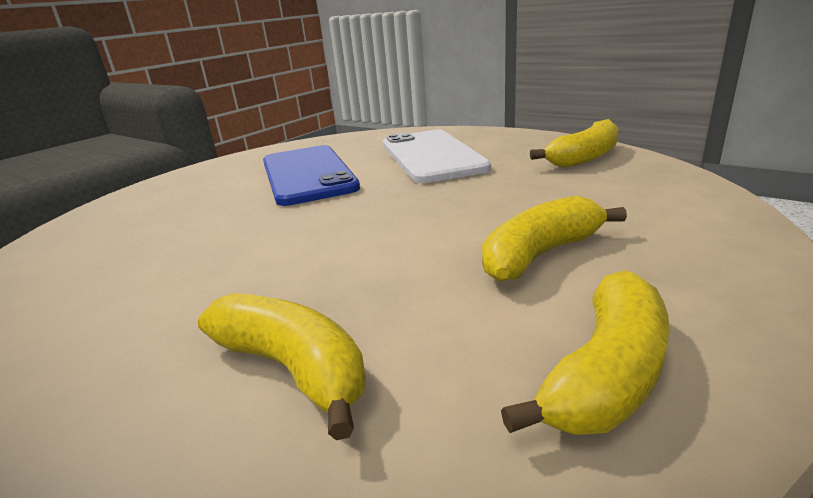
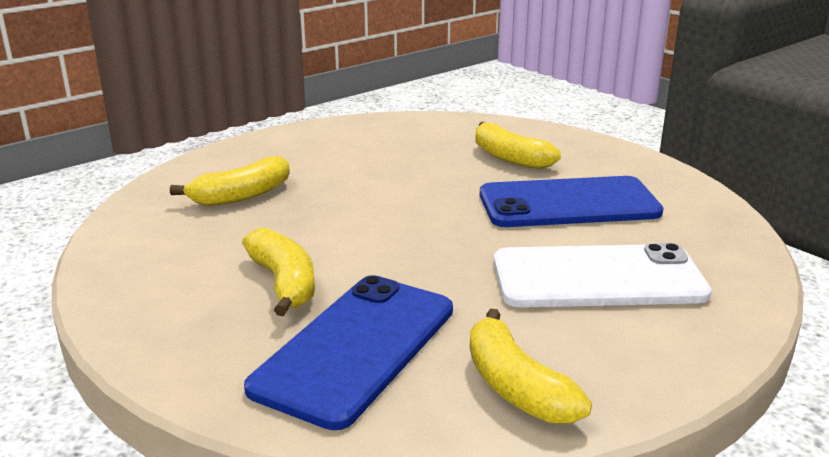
camera: 100 degrees right, 0 degrees up
yellow banana [501,270,670,435] -> yellow banana moved to [475,122,561,169]
none -> blue phone [244,275,453,430]

